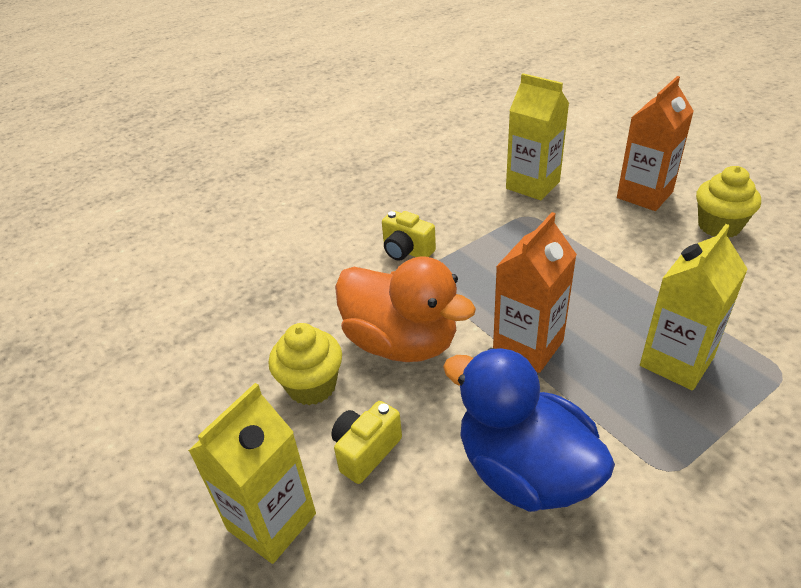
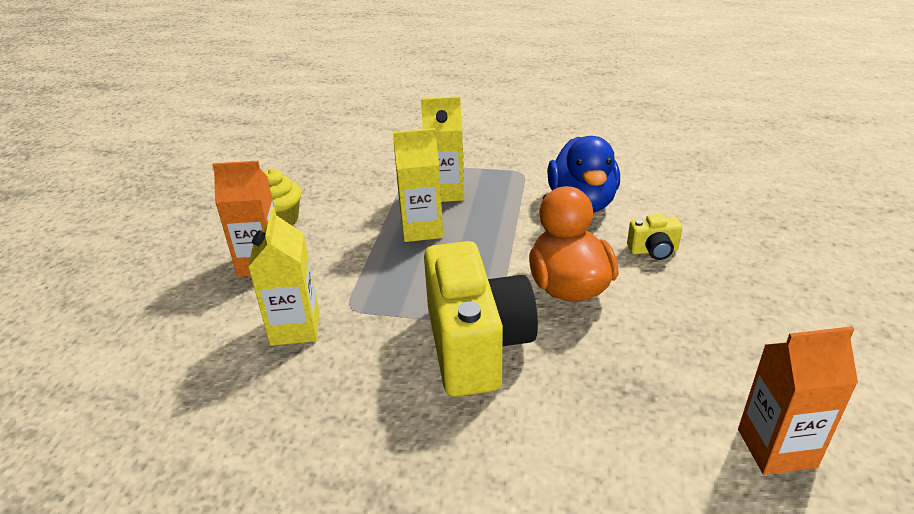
camera: 135 degrees left, 5 degrees down
yellow carton [188,383,316,564] -> yellow carton moved to [393,128,443,242]
yellow cupcake [269,323,342,405] -> none
yellow camera [382,211,436,261] -> yellow camera [424,241,538,397], size x2.37
orange carton [493,212,577,373] -> orange carton moved to [738,326,858,475]

